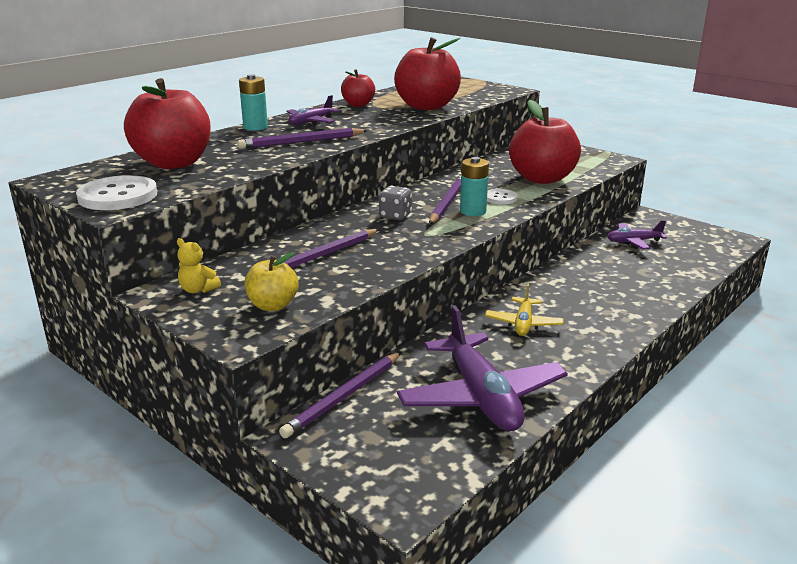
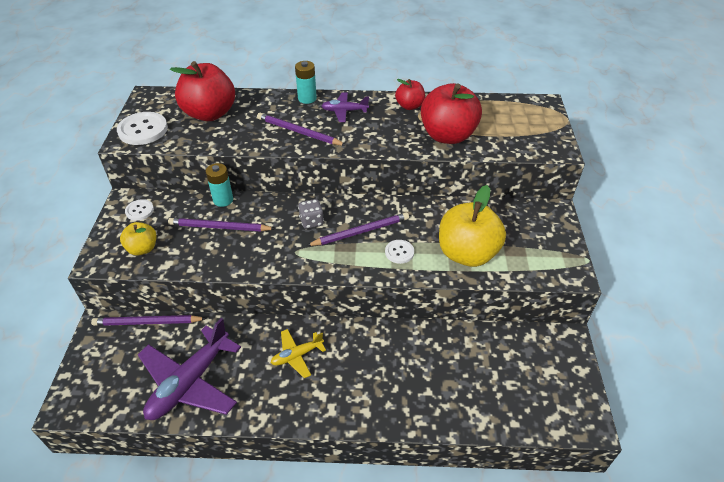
camera: 50 degrees right, 20 degrees up
yellow teddy bear [177,238,221,293] -> white button [125,199,154,221]
turquoise battery [460,157,489,216] -> turquoise battery moved to [206,163,233,207]
red apple [509,100,581,184] -> yellow apple [439,185,506,267]
purple plane [607,220,667,249] -> none

